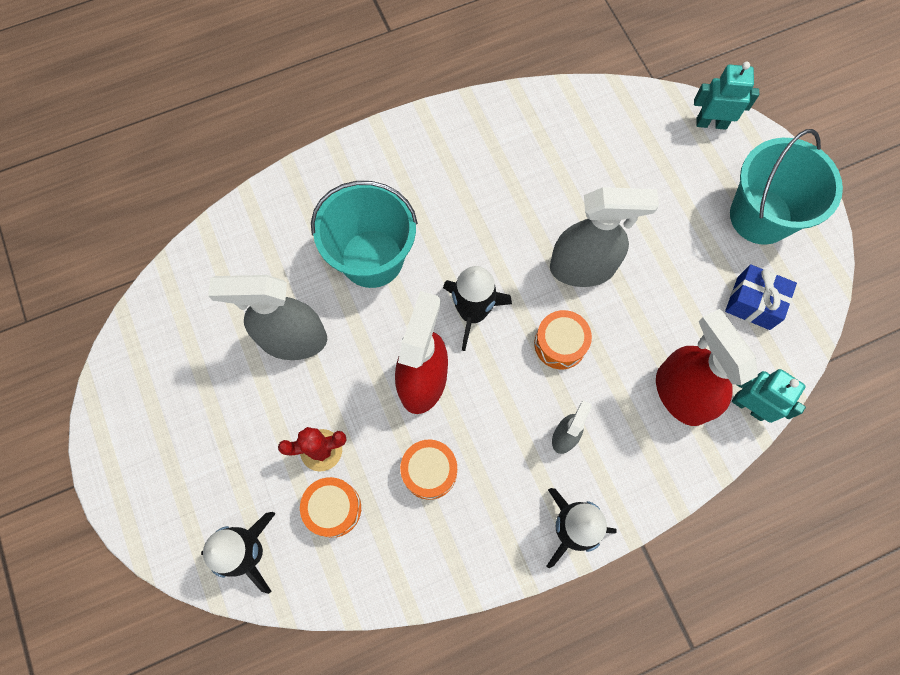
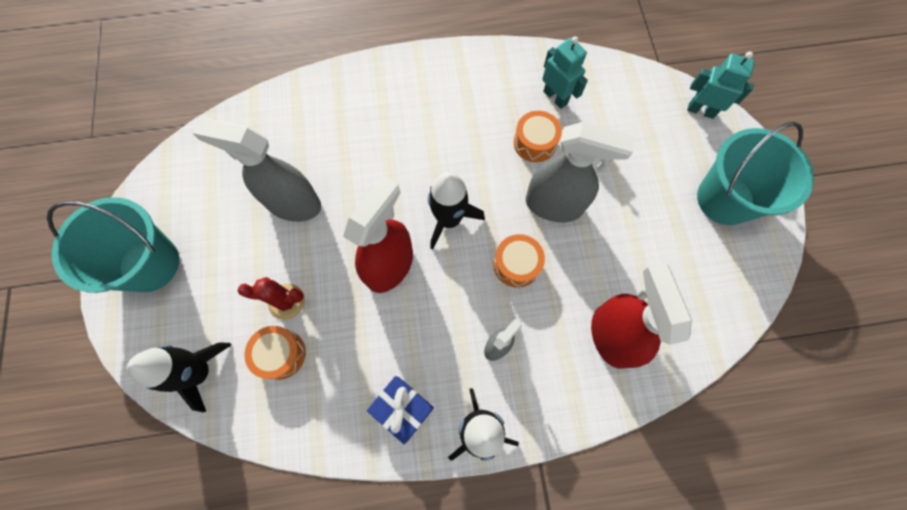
camera: 15 degrees right, 0 degrees up
turquoise bucket [311,181,418,288] -> turquoise bucket moved to [47,197,179,293]
orange drum [400,440,457,500] -> orange drum moved to [514,111,562,162]
blue gift [725,264,797,330] -> blue gift moved to [367,376,434,444]
turquoise robot [732,369,806,423] -> turquoise robot moved to [542,36,588,109]

